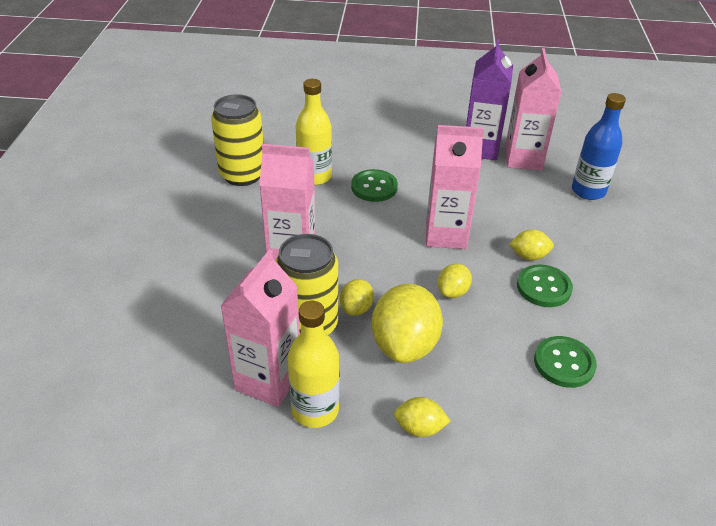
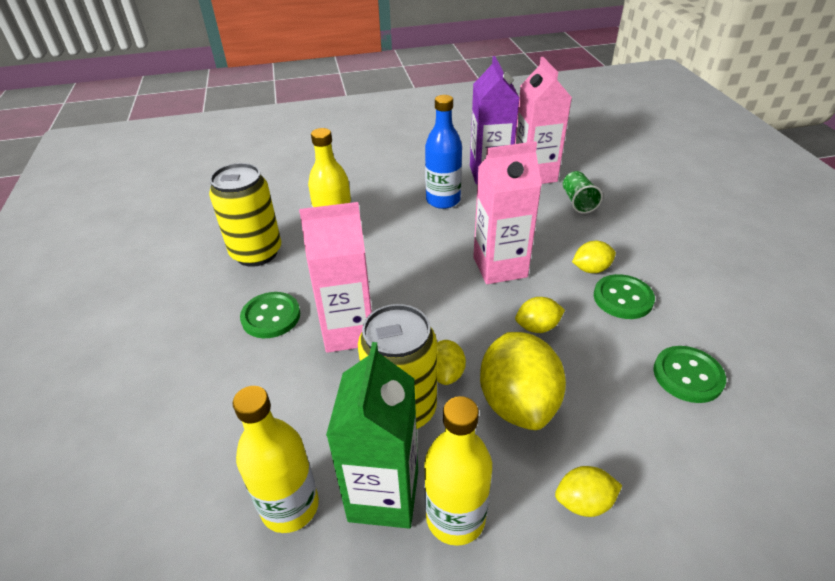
camera: 15 degrees left, 0 degrees up
pink carton [221,250,300,407] -> green carton [326,342,418,529]
green button [351,169,398,202] -> green button moved to [240,292,300,338]
yellow lemon [437,264,472,298] -> yellow lemon turned 60 degrees clockwise [515,297,565,333]
blue bottle [572,93,626,200] -> blue bottle moved to [425,95,462,209]
none -> yellow bottle [233,386,319,533]
none -> green cup [563,171,603,214]

